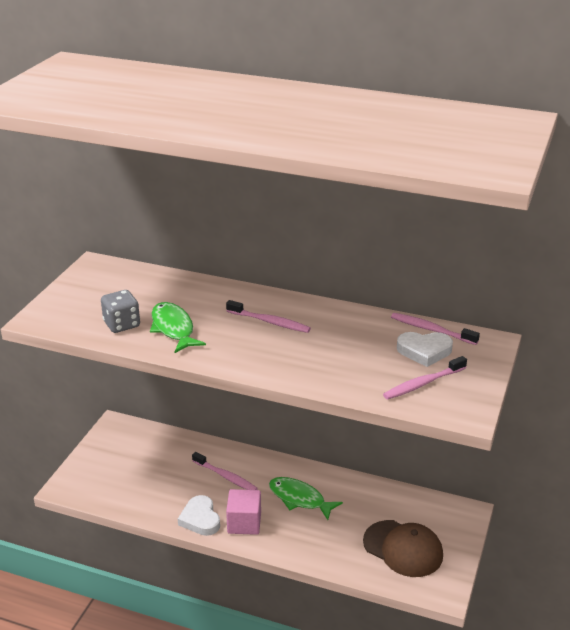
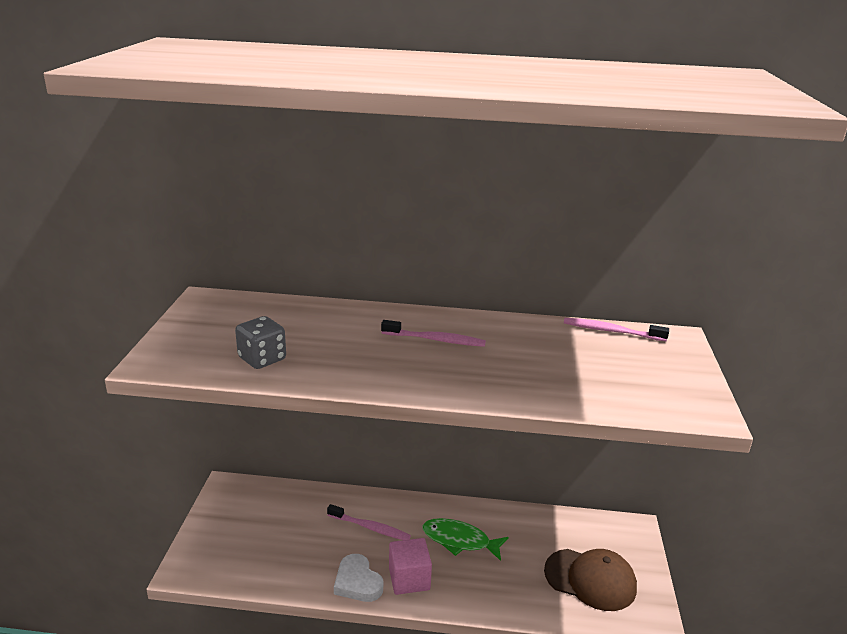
camera: 15 degrees left, 5 degrees down
green fish [150,302,206,353] -> none
pink toothbrush [383,356,467,399] -> none
white heart [397,332,453,367] -> none

